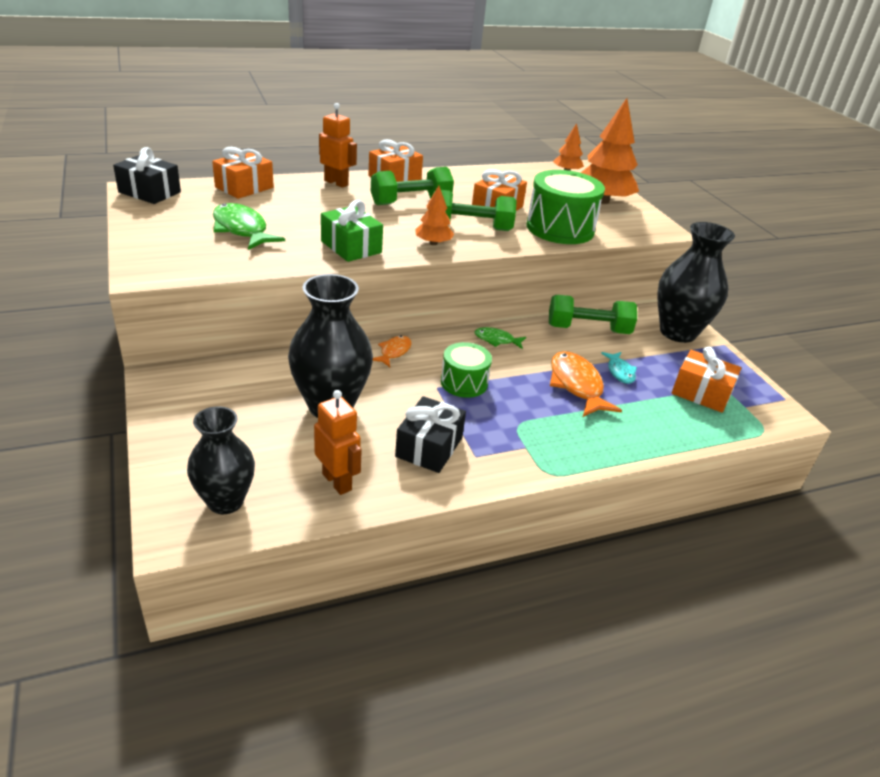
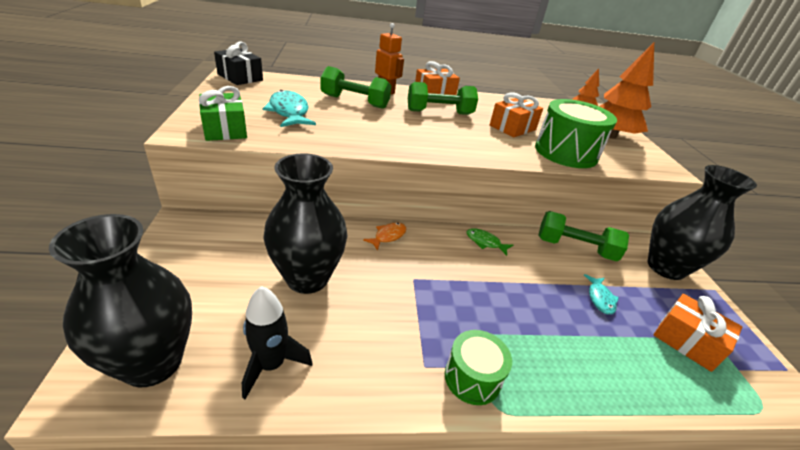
camera: 15 degrees right, 0 degrees up
black vase [187,406,255,514] -> black vase [49,214,192,387], size x1.50
orange gift [212,147,274,199] -> none
green fish [213,203,285,250] -> turquoise fish [262,90,316,127]
orange robot [314,390,362,495] -> black rocket [242,286,312,399]
green gift [321,200,383,262] -> green gift moved to [199,86,247,141]
black gift [395,396,466,473] -> none
orange tree [415,186,454,245] -> none
green dumbbell [433,190,517,231] -> green dumbbell moved to [321,66,391,109]
green drum [441,342,492,398] -> green drum moved to [445,330,512,405]
orange fish [550,351,622,417] -> none

